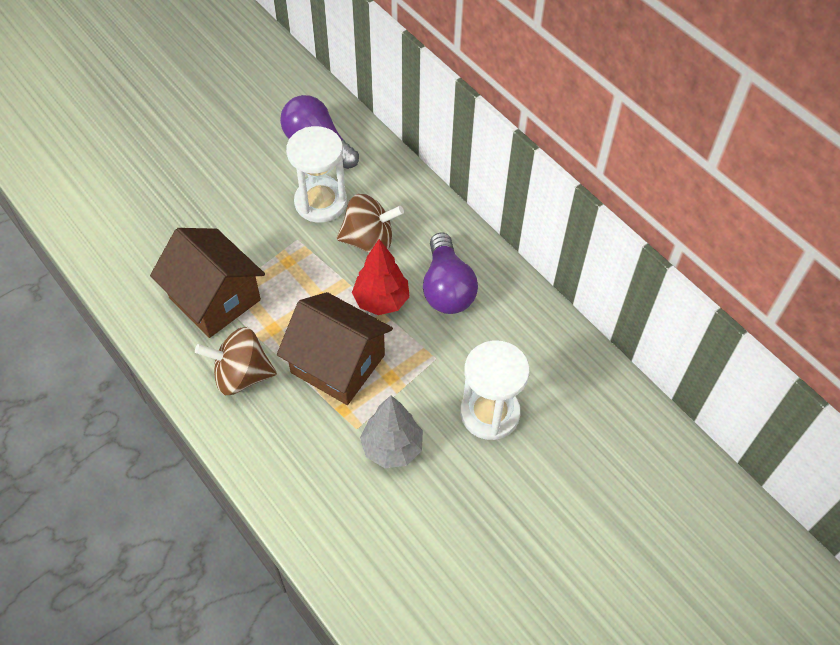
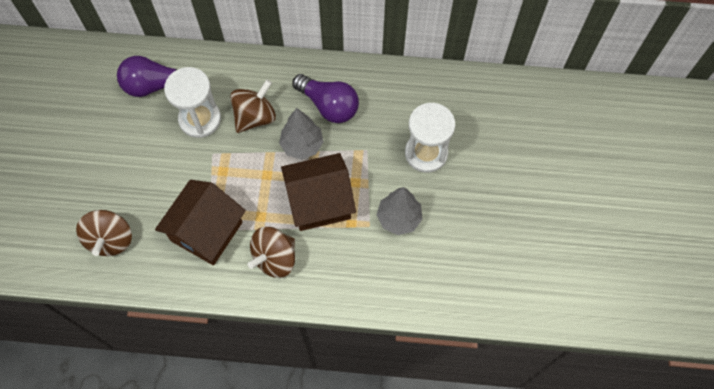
camera: 45 degrees left, 10 degrees up
brown house [150,228,265,338] -> brown house turned 60 degrees counterclockwise [155,180,246,266]
red tree [352,239,410,315] -> grey tree [279,108,323,160]
none -> brown spinning top [76,210,132,256]

